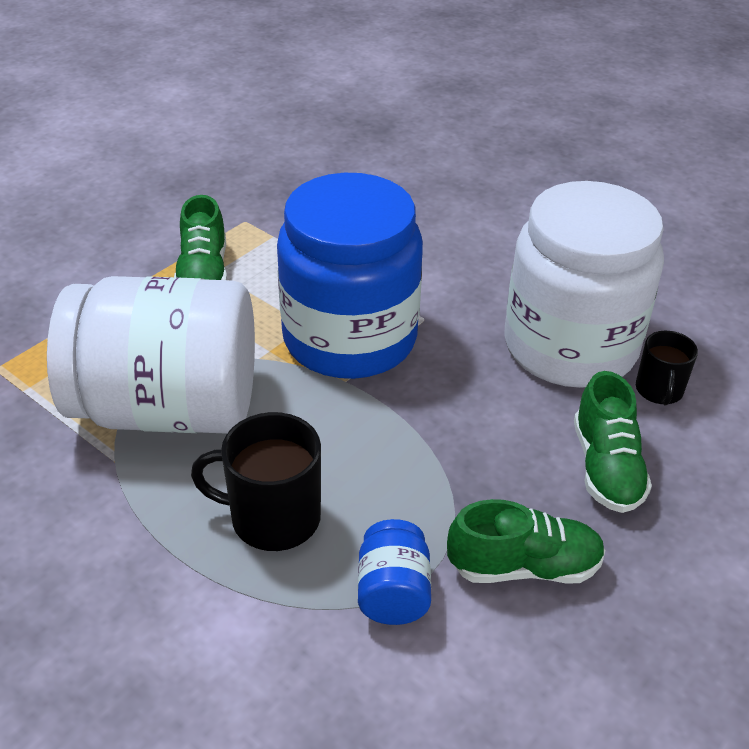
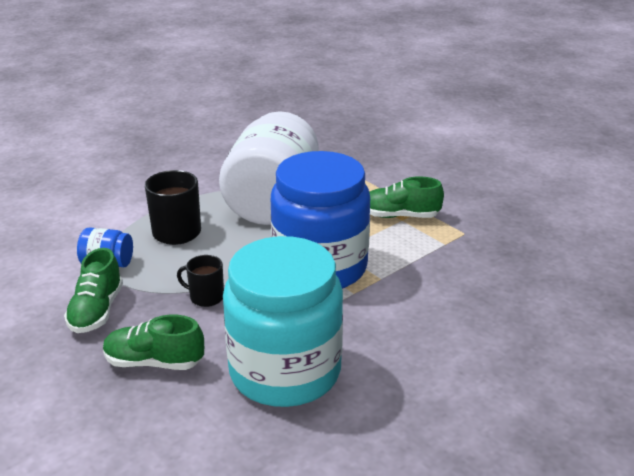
camera: 100 degrees right, 10 degrees down
white jar [504,181,664,388] -> turquoise jar [223,236,343,407]
black mug [636,331,698,405] -> black mug moved to [177,255,224,307]

